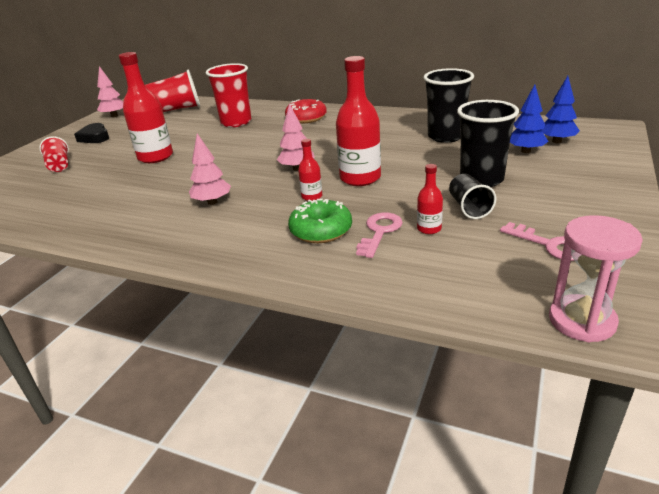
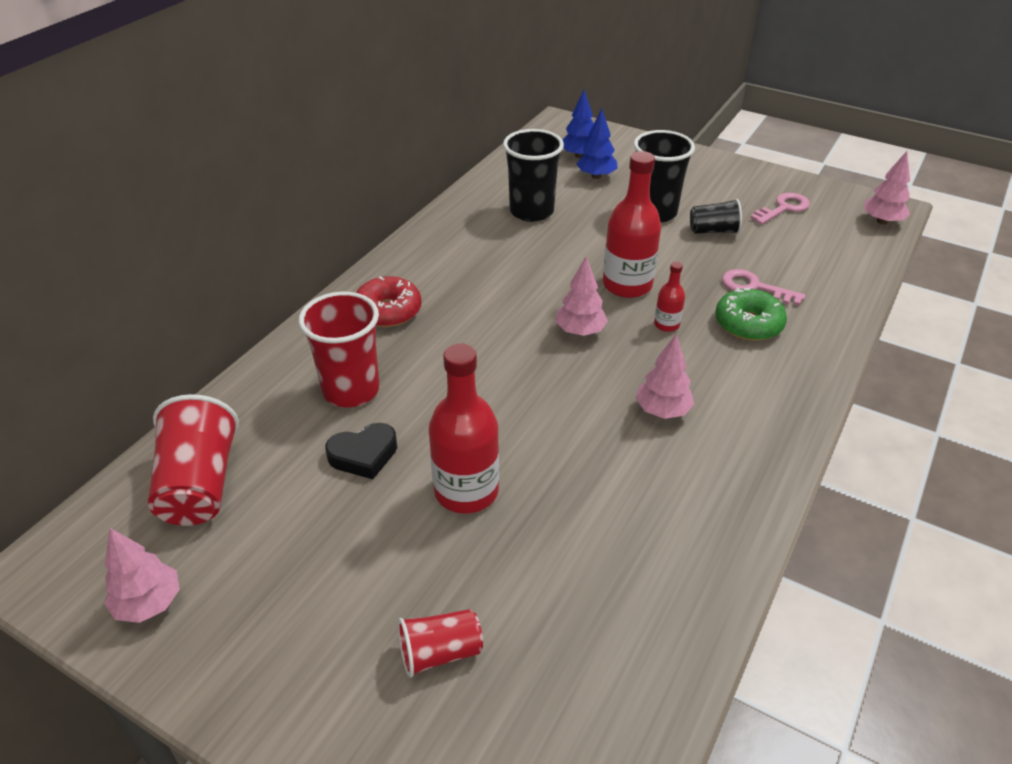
camera: 85 degrees left, 10 degrees up
black heart [74,123,109,143] -> black heart moved to [325,423,397,479]
red bottle [417,164,443,234] -> none
pink hourglass [549,215,643,342] -> pink tree [863,151,910,224]

